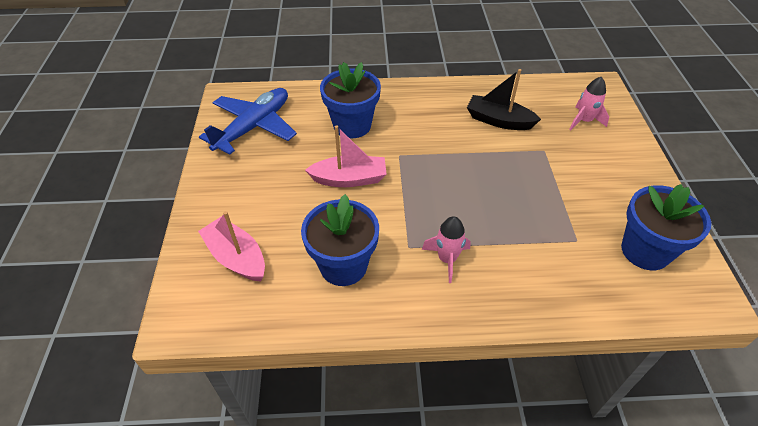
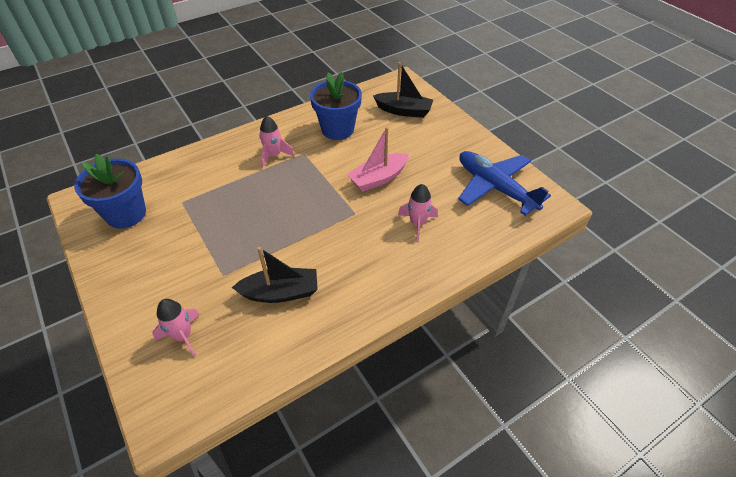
camera: 150 degrees right, 0 degrees up
pink boat [198,211,265,282] -> black boat [373,62,433,118]
blue plane [199,88,297,155] -> blue plane turned 135 degrees clockwise [458,151,551,216]
blue flower pot [320,62,381,138] -> pink rocket [398,184,438,242]

